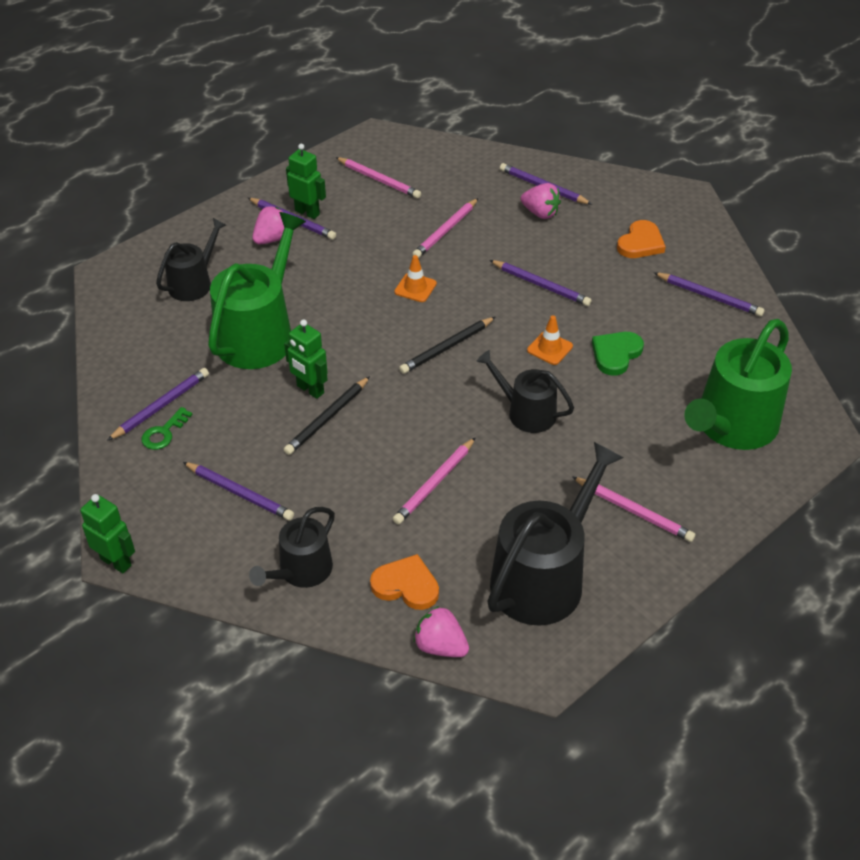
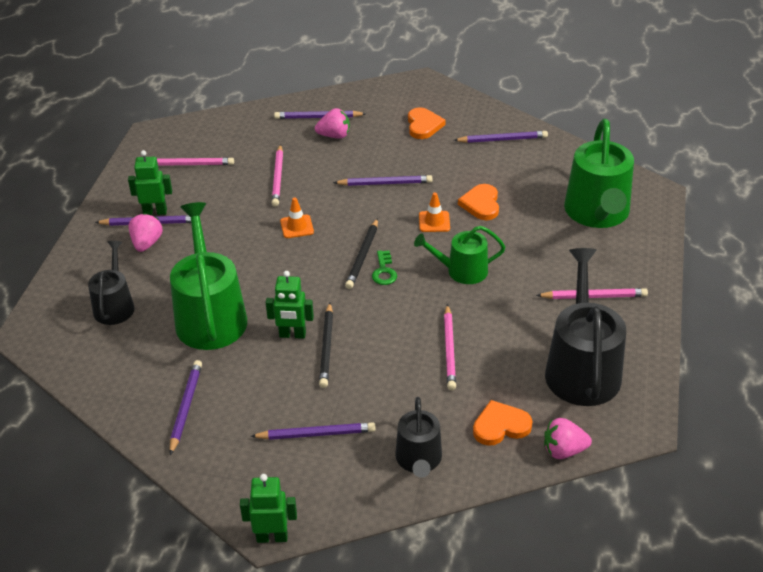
camera: 35 degrees left, 5 degrees down
green key [141,407,193,450] -> green key moved to [372,250,397,285]
black watering can [476,350,574,433] -> green watering can [414,226,505,284]
green heart [592,332,644,376] -> orange heart [458,184,499,220]

